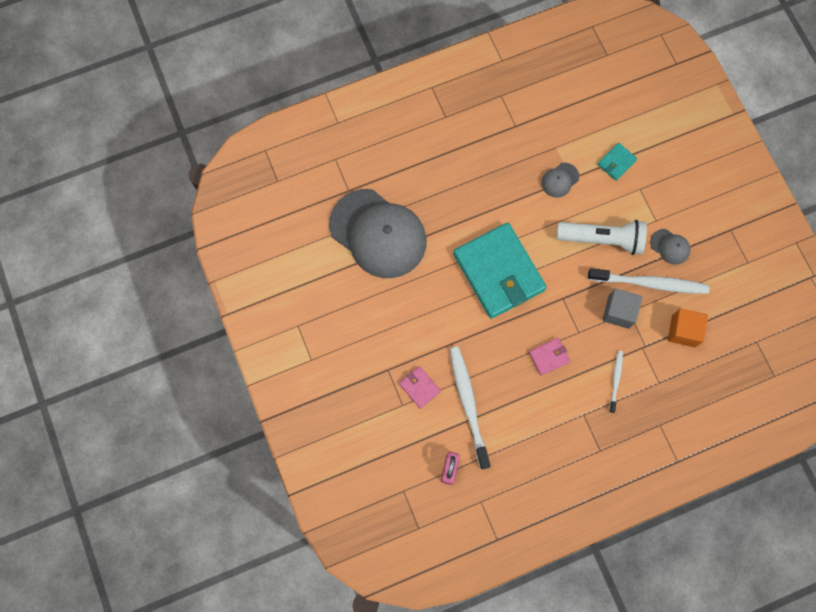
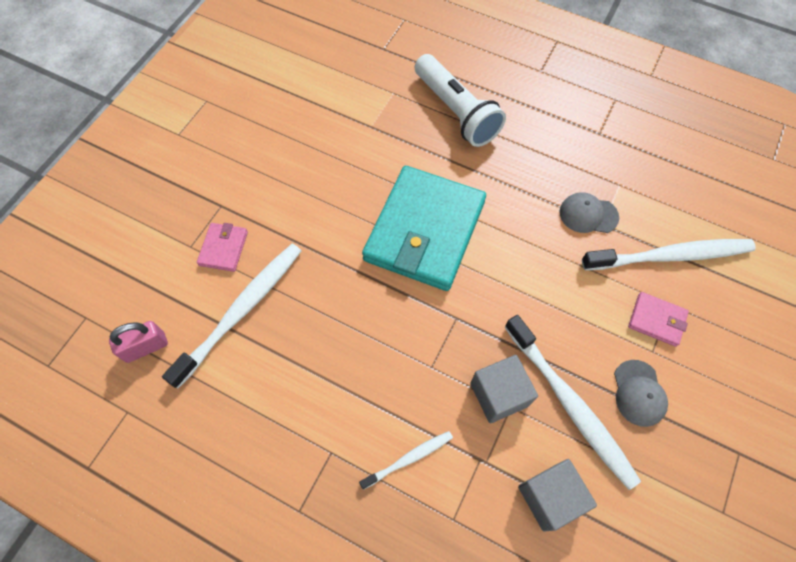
camera: 50 degrees right, 10 degrees down
grey cap [329,189,427,278] -> none
pink wallet [529,338,570,376] -> pink wallet moved to [628,292,689,347]
white flashlight [556,220,647,255] -> white flashlight moved to [415,54,506,147]
turquoise wallet [597,143,637,181] -> white toothbrush [582,239,756,270]
orange cube [668,308,708,347] -> grey cube [518,459,597,532]

